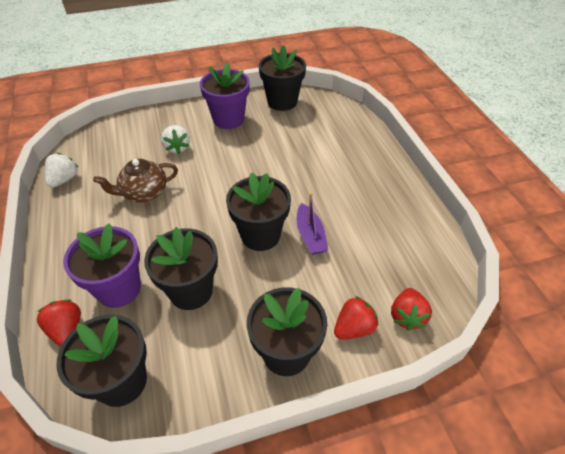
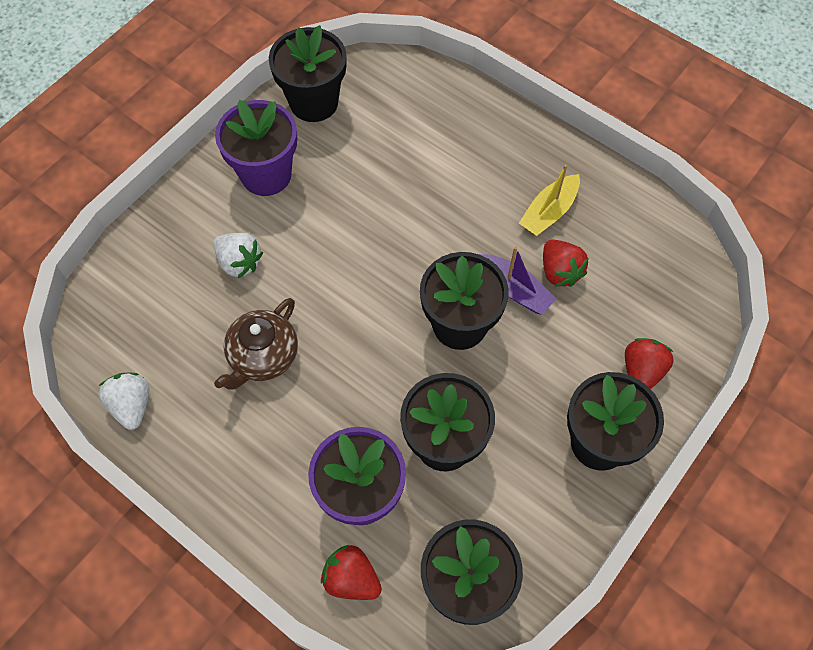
camera: 35 degrees left, 15 degrees up
red strawberry [391,288,432,331] -> red strawberry moved to [543,240,589,287]
none -> yellow boat [519,164,580,236]

